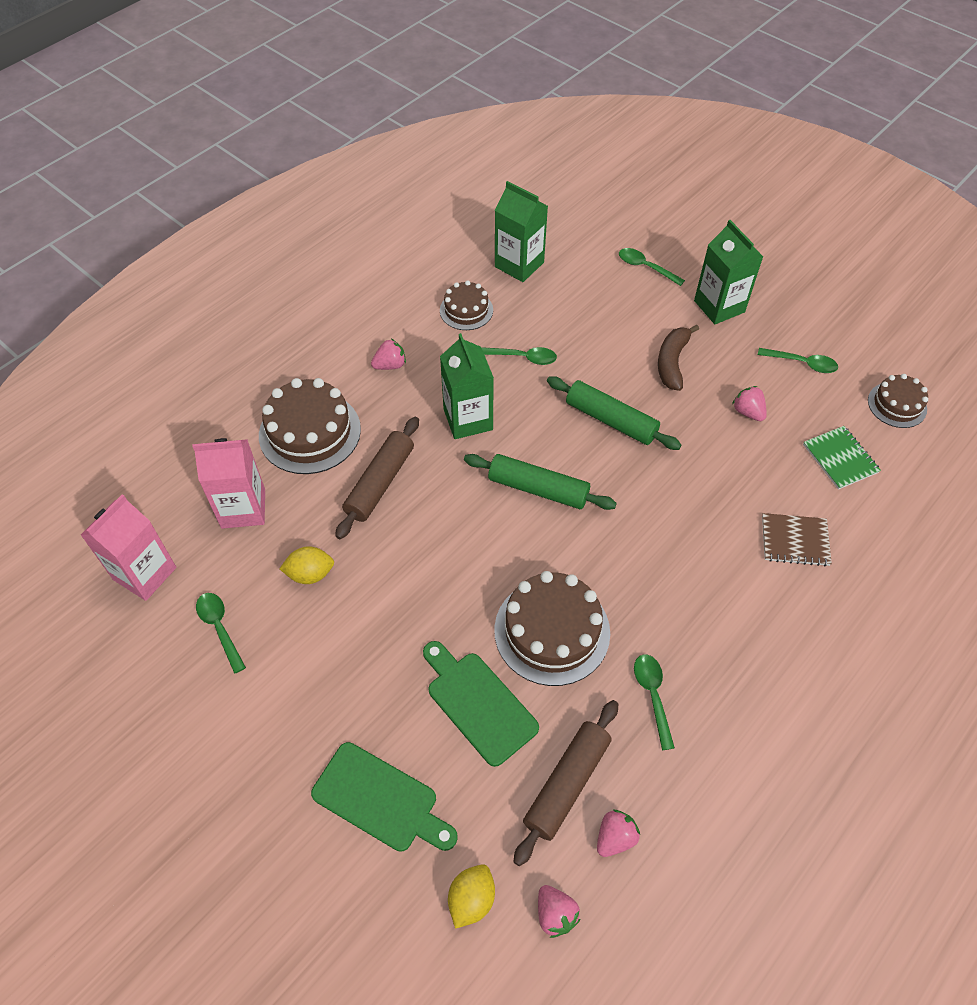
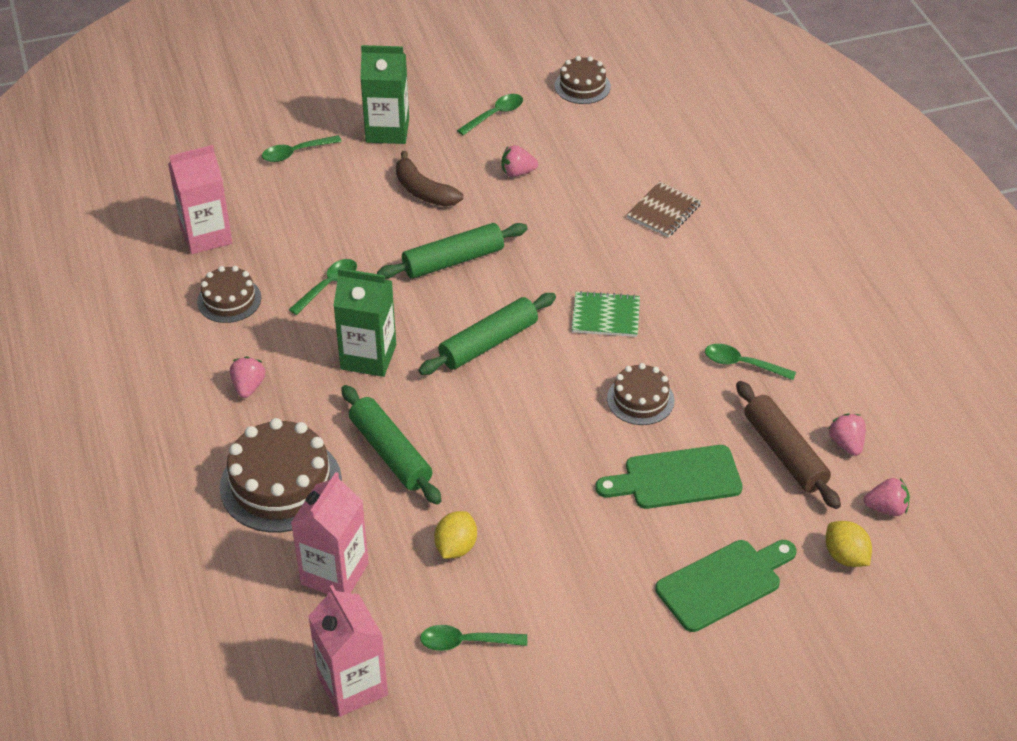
camera: 60 degrees left, 10 degrees down
brown rolling pin [335,417,419,539] -> green rolling pin [341,385,441,504]
brown cake [494,571,610,686] -> brown cake [607,363,675,425], size x0.58
green carton [495,181,548,282] -> pink carton [168,145,233,254]
green notebook [803,426,881,490] -> green notebook moved to [572,291,640,337]

